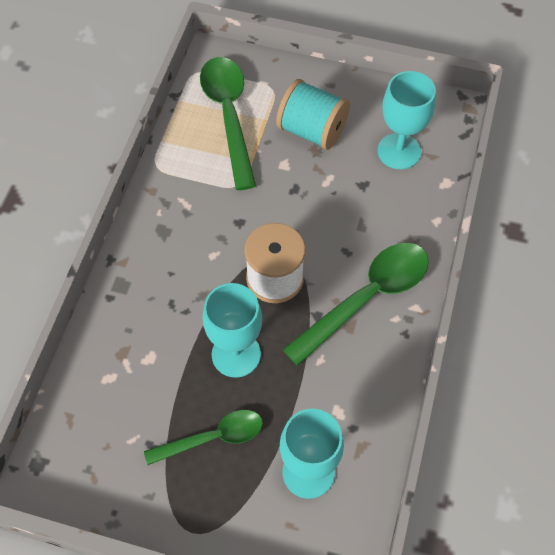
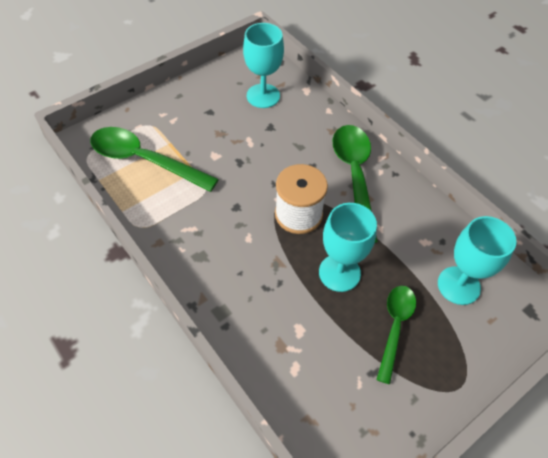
camera: 55 degrees left, 5 degrees down
turquoise spool [276,79,350,150] -> none

